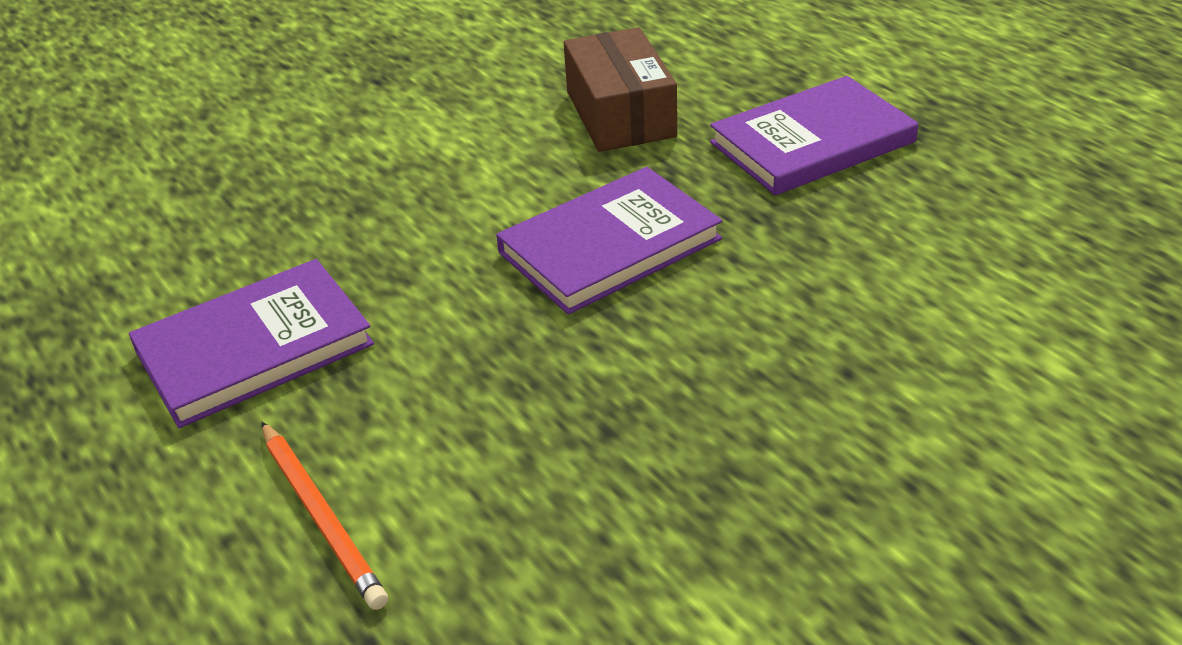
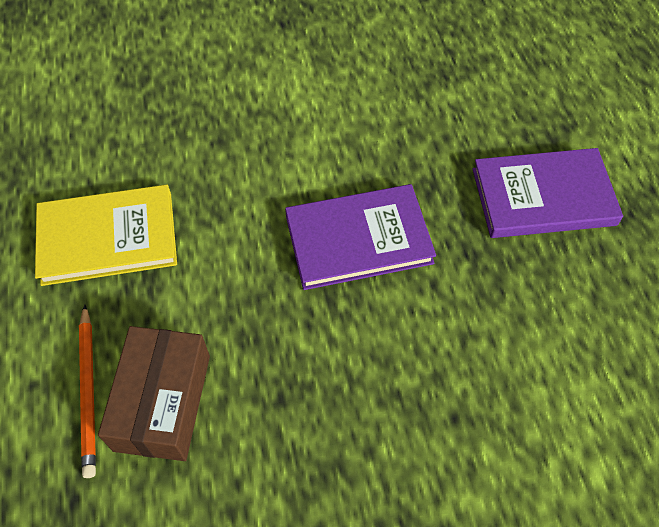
camera: 20 degrees right, 20 degrees up
purple book [129,259,374,428] -> yellow book [35,185,177,286]
brown box [564,27,677,152] -> brown box moved to [98,326,210,461]

